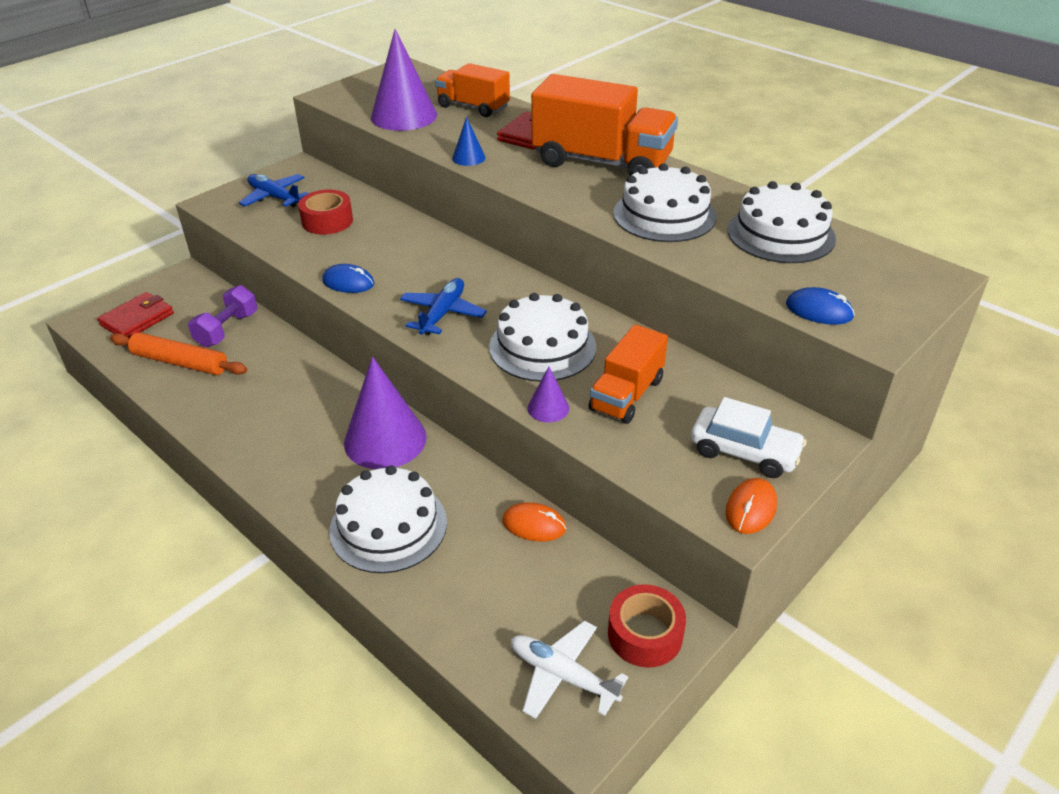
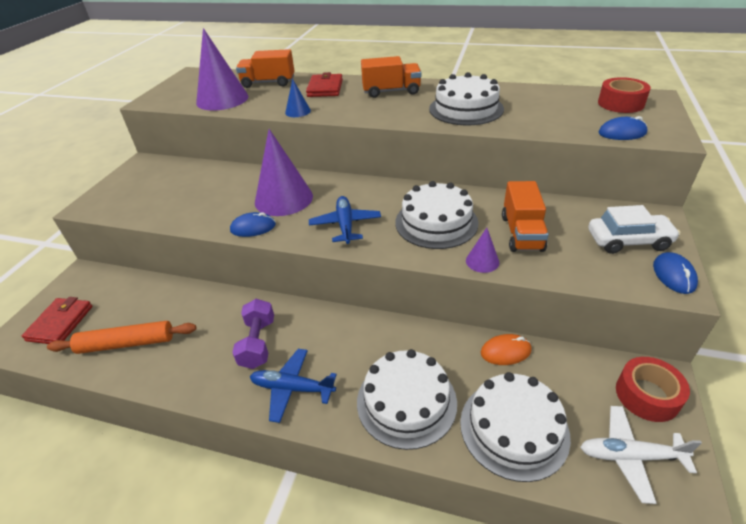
camera: 25 degrees left, 0 degrees up
purple dumbbell [188,285,257,347] -> purple dumbbell moved to [232,299,274,369]
blue plane [239,174,309,207] -> blue plane moved to [250,349,337,423]
red tape [298,190,353,235] -> red tape moved to [598,77,651,113]
purple cone [344,357,427,469] -> purple cone moved to [255,129,313,216]
orange truck [531,74,678,176] -> orange truck [361,56,421,98], size x0.59
orange mouse [726,478,777,534] -> blue mouse [653,252,698,294]
white cake [728,181,836,263] -> white cake moved to [460,372,571,482]

